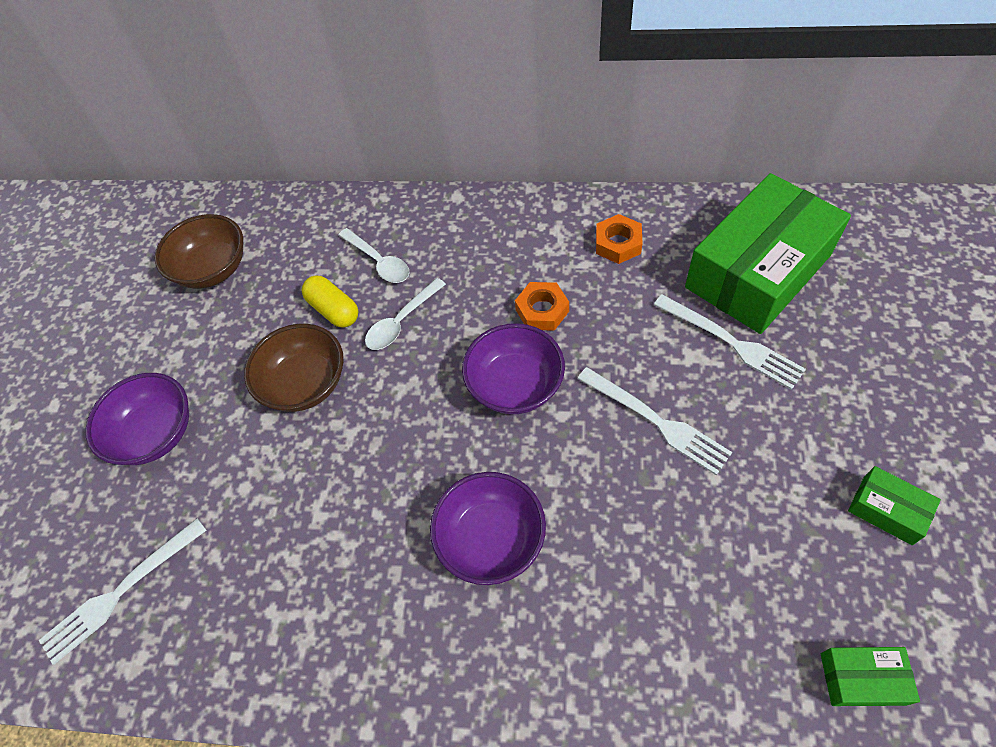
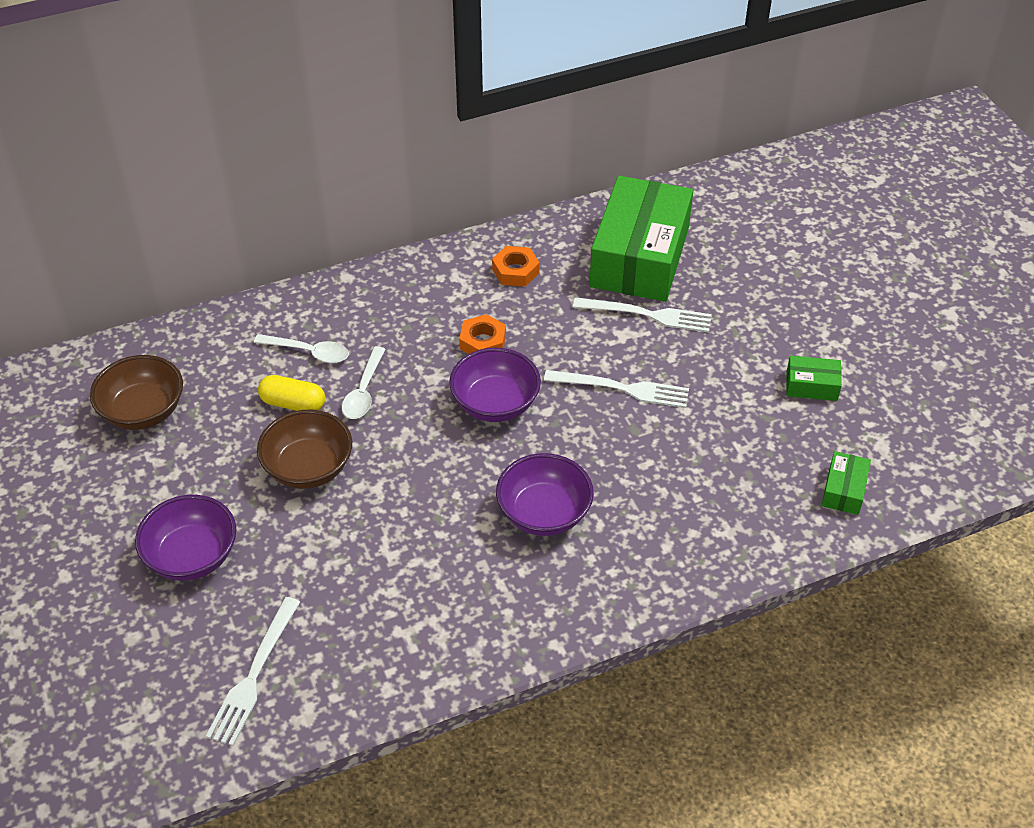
camera: 35 degrees left, 10 degrees down
green box [821,647,920,706] -> green box turned 45 degrees counterclockwise [821,451,871,515]

